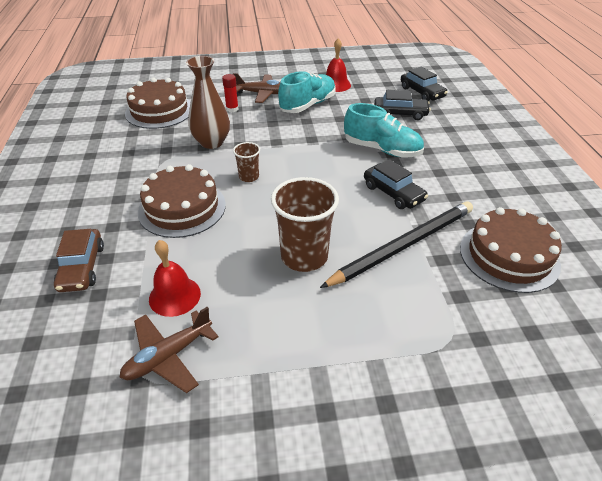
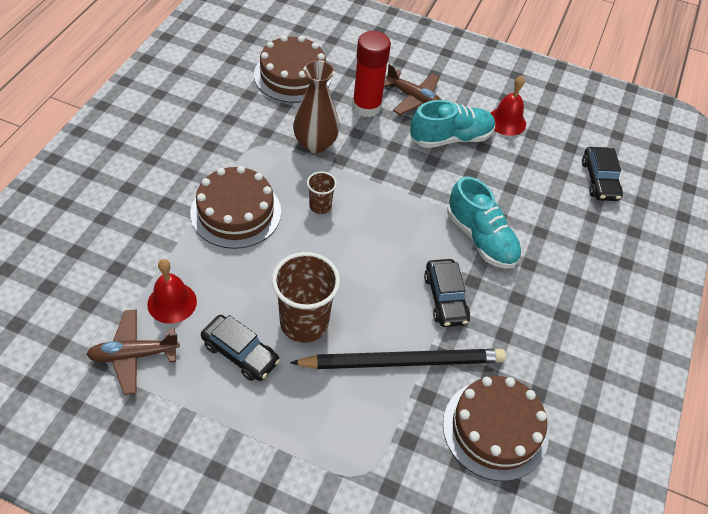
camera: 25 degrees right, 10 degrees up
brown car [54,229,104,292] -> none
red glue stick [222,74,239,112] -> red glue stick [352,31,391,117], size x2.01
black car [374,90,431,120] -> black car moved to [201,315,280,381]

